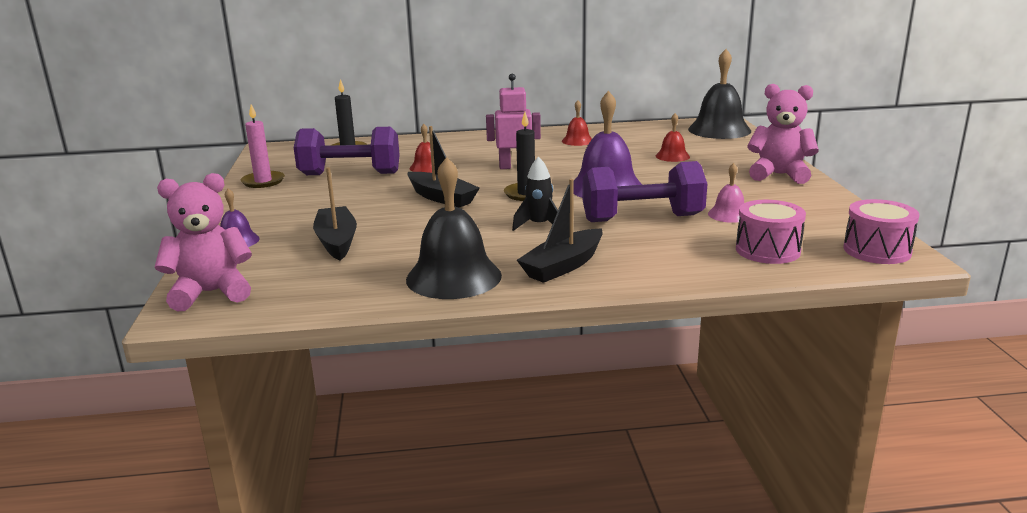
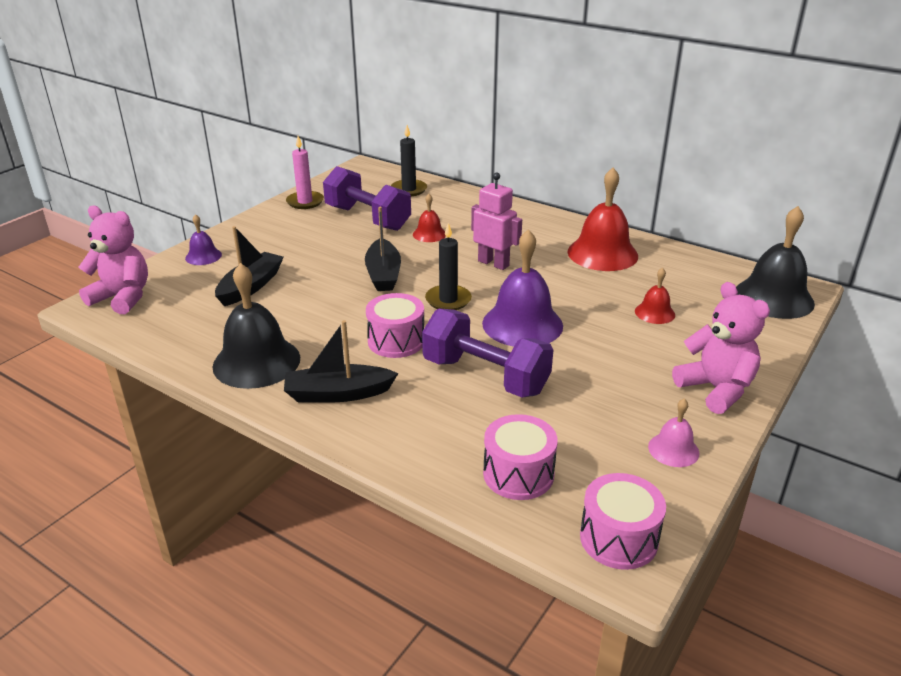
camera: 40 degrees right, 10 degrees up
black rocket [512,157,558,231] -> pink drum [366,293,424,358]
red bell [562,100,592,146] -> red bell [568,168,638,271], size x1.99
pink bell [708,163,744,223] -> pink bell moved to [648,399,699,467]

